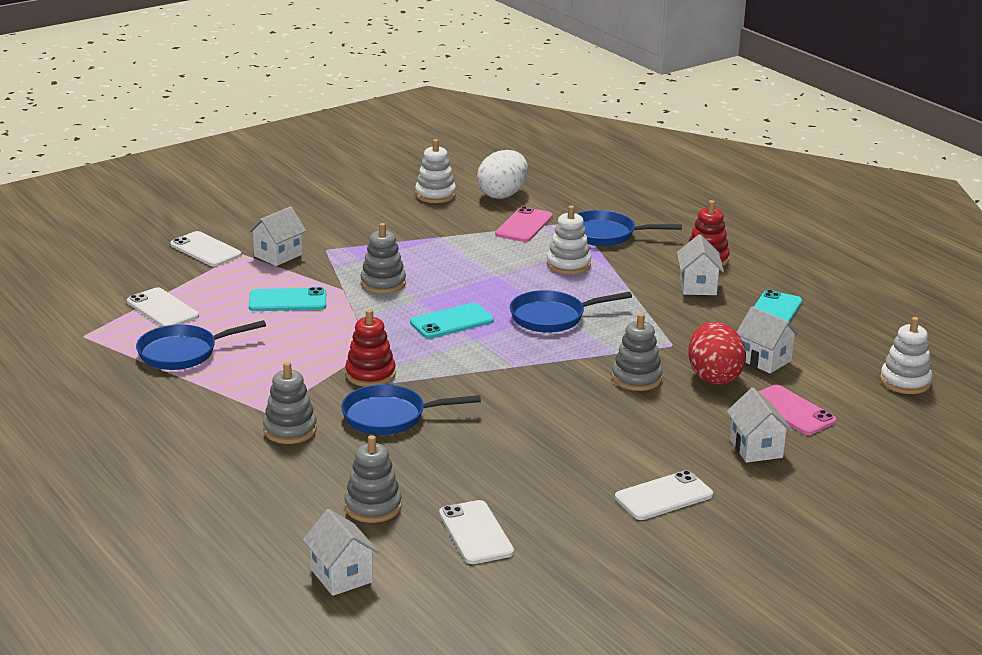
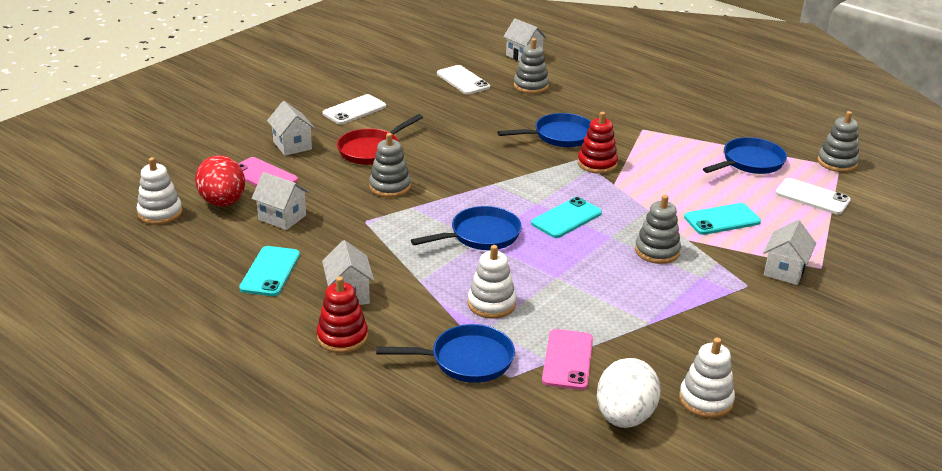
camera: 165 degrees right, 5 degrees up
white phone [170,231,242,267] -> none
grey stacking toy [263,362,317,444] -> grey stacking toy moved to [817,111,859,172]
red egg [689,322,746,385] -> red egg moved to [195,155,245,207]
none -> red pan [337,114,423,165]

